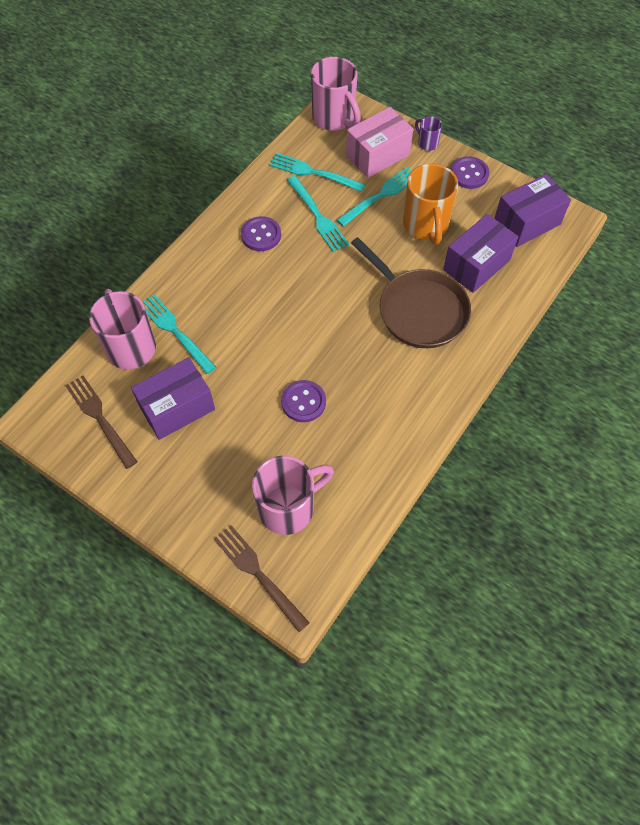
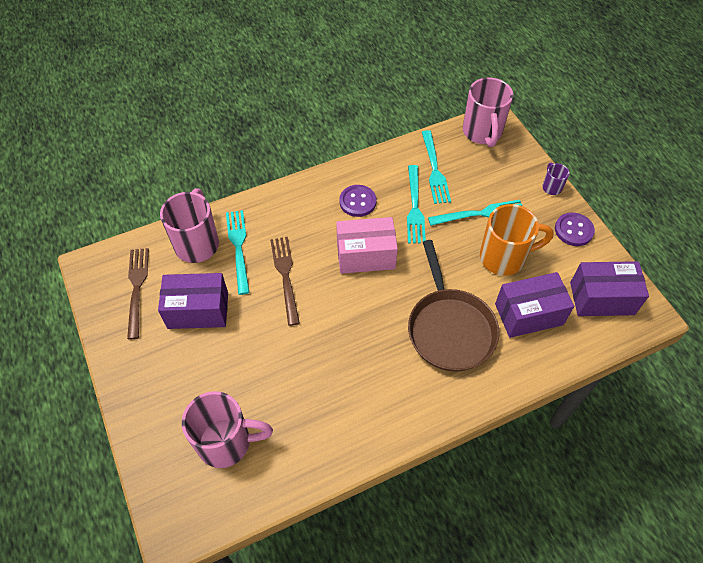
camera: 30 degrees right, 5 degrees down
brown fork [214,525,310,632] -> brown fork moved to [270,237,300,326]
turquoise fork [269,153,365,192] -> turquoise fork turned 150 degrees counterclockwise [422,130,451,204]
purple button [281,380,326,422] -> none
pink box [346,107,413,178] -> pink box moved to [336,217,398,274]
orange mug [403,164,458,245] -> orange mug turned 120 degrees counterclockwise [480,204,554,276]

